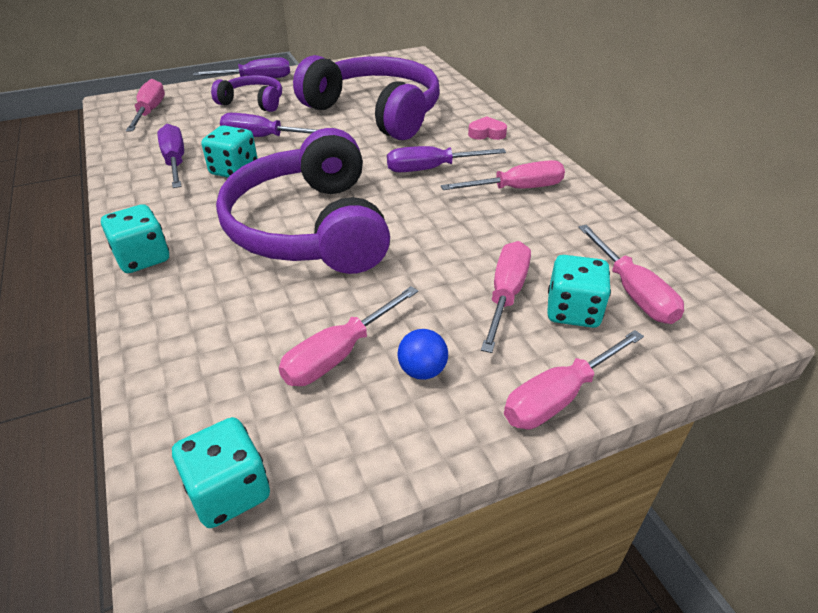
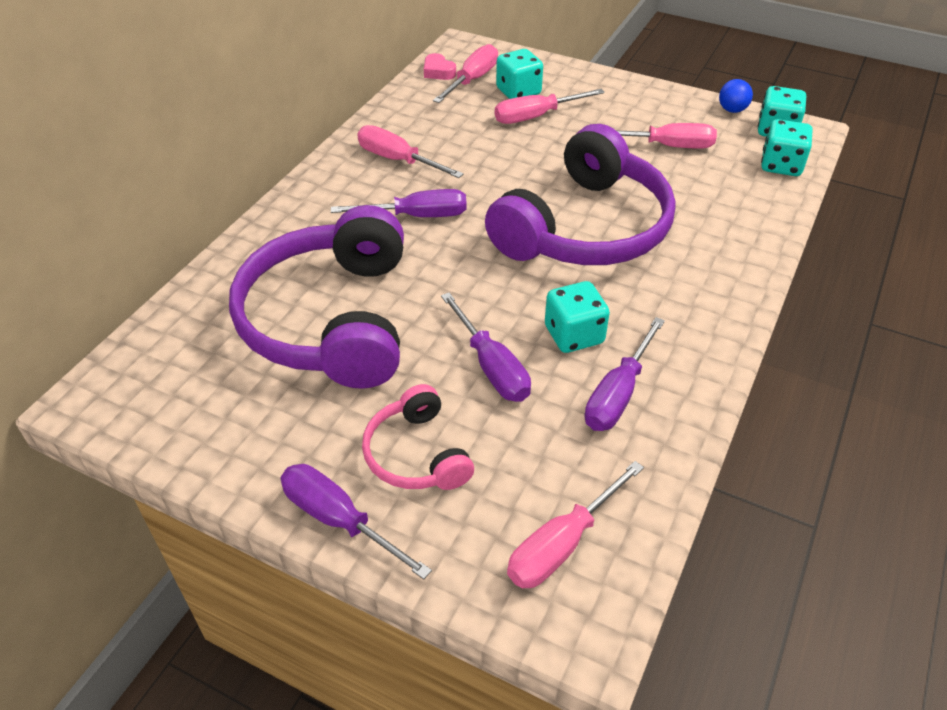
camera: 130 degrees left, 5 degrees up
turquoise dice [101,204,169,273] -> turquoise dice moved to [761,119,812,176]
purple headphones [211,75,282,112] -> pink headphones [362,384,474,490]
purple screwdriver [387,146,506,172] -> purple screwdriver turned 45 degrees counterclockwise [331,189,467,217]
blue ball [398,329,448,380] -> blue ball moved to [719,79,753,113]
pink heart [468,116,507,140] -> pink heart moved to [424,53,456,80]
pink screwdriver [504,330,644,429] -> none

